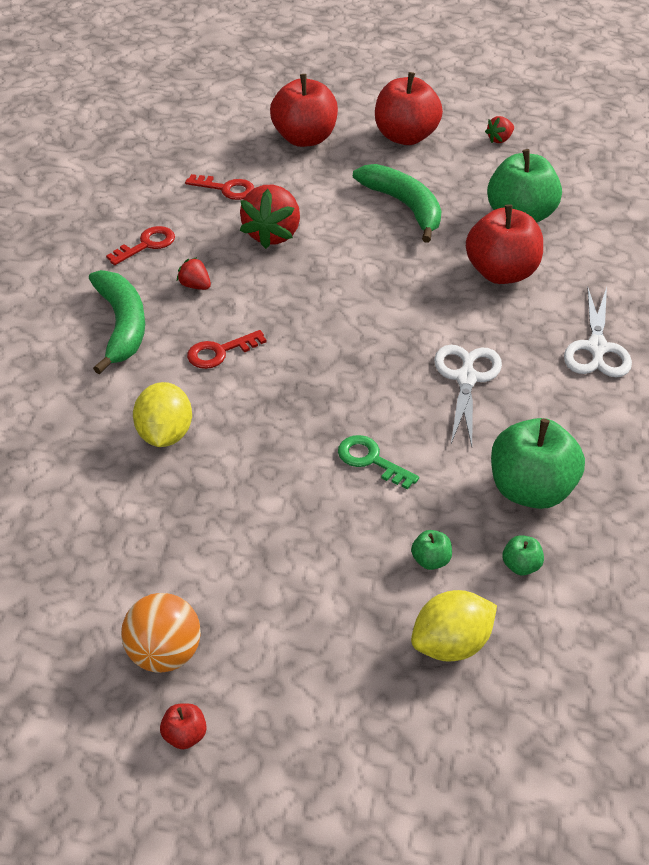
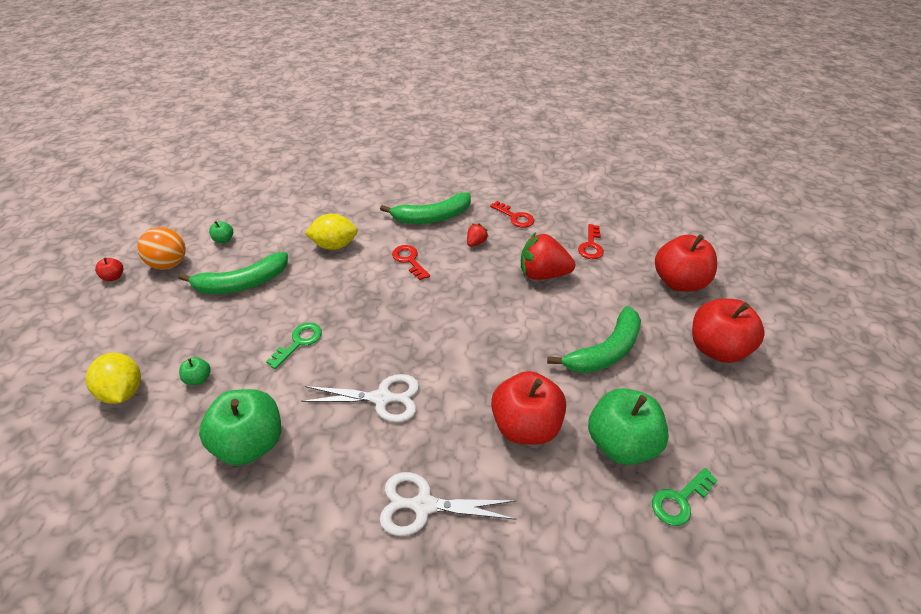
camera: 85 degrees right, 0 degrees up
red strawberry [485,116,514,143] -> none
green apple [503,535,544,575] -> green apple moved to [209,221,233,243]
none -> green banana [179,252,288,294]
none -> green key [652,468,718,526]

